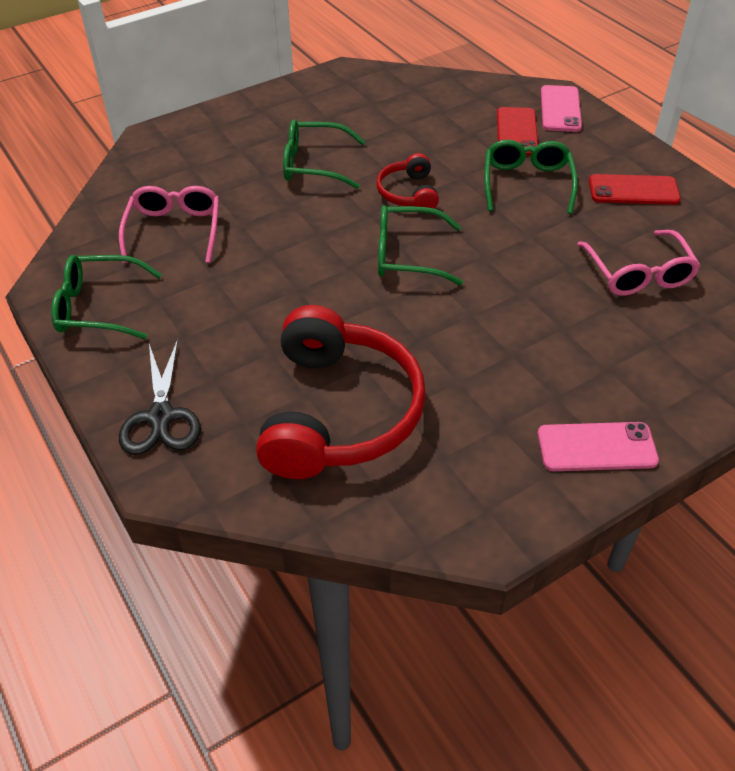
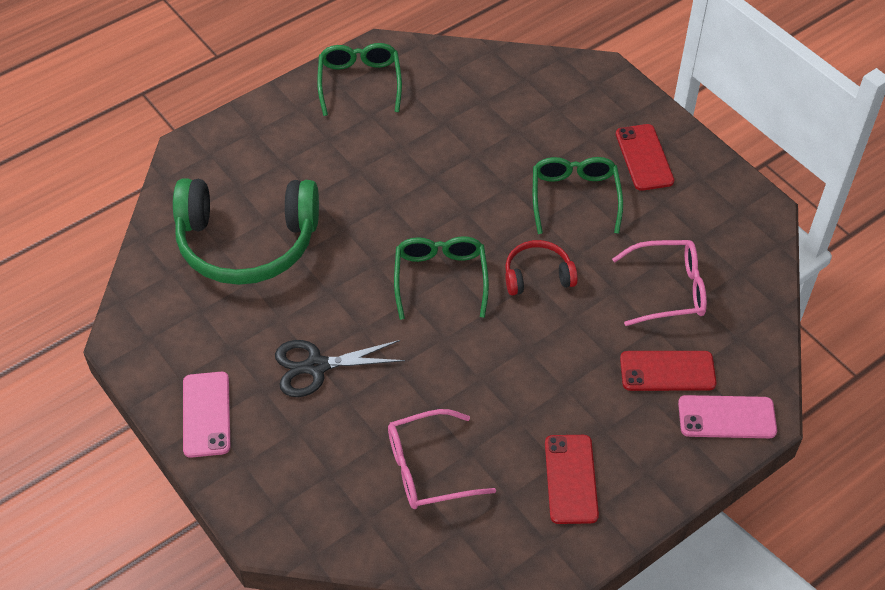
camera: 85 degrees right, 5 degrees up
pink glasses [119,186,219,263] -> pink glasses moved to [612,240,707,326]
black scissors [119,339,201,455] -> black scissors moved to [275,340,405,397]
red headphones [256,305,426,479] -> green headphones [173,178,319,285]
green glasses [484,140,578,214] -> none
none -> red phone [616,124,674,191]

